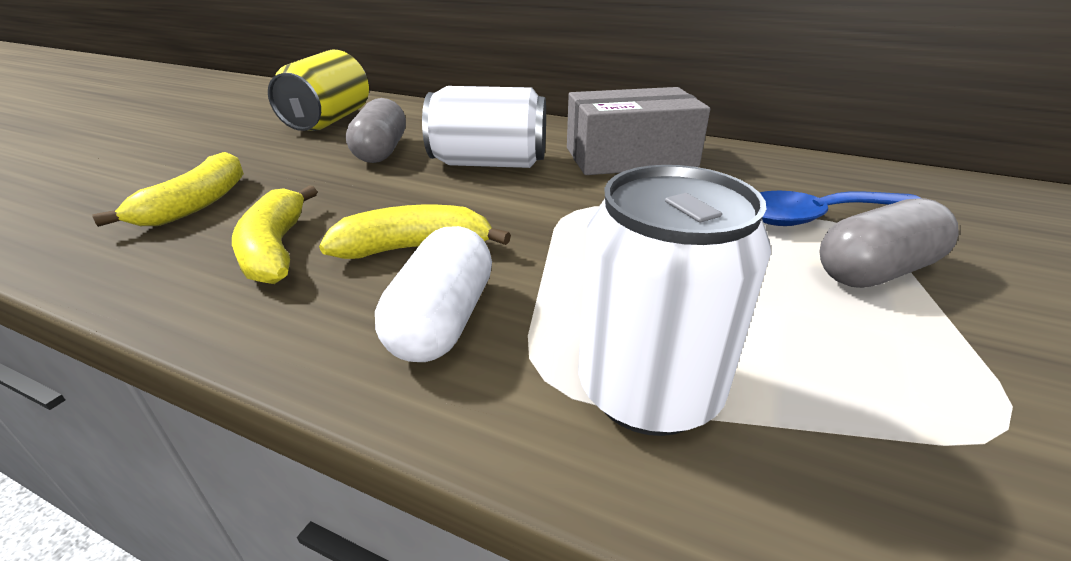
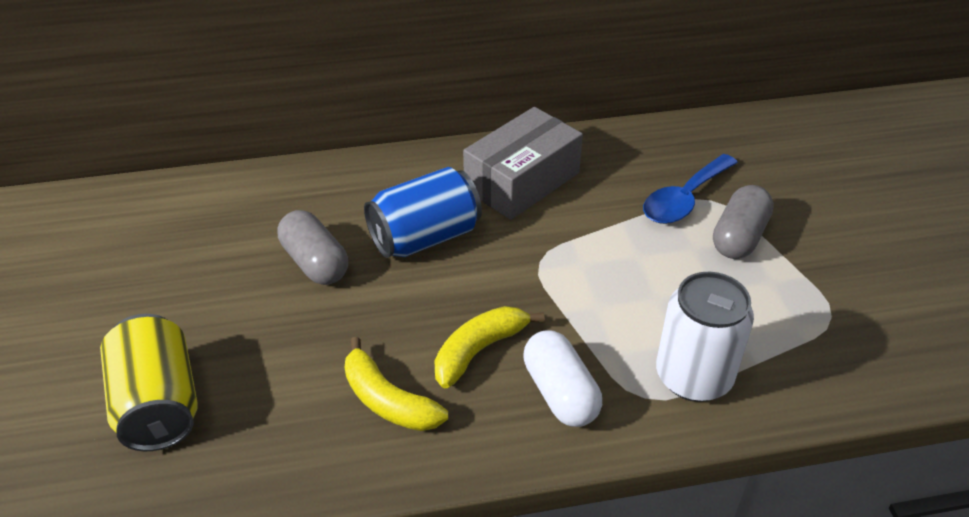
camera: 35 degrees left, 10 degrees up
yellow banana [92,152,244,227] -> none
yellow can [268,49,369,131] -> yellow can moved to [100,314,198,451]
white can [422,86,546,168] -> blue can [364,167,482,258]

